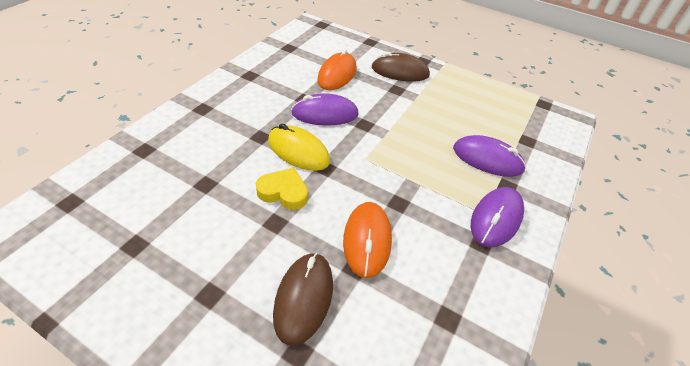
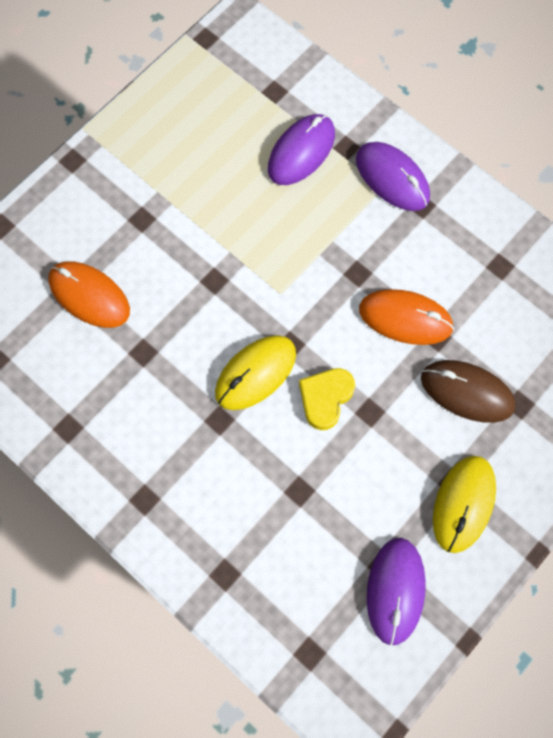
camera: 75 degrees left, 25 degrees up
purple mouse [291,93,359,126] -> purple mouse moved to [367,538,426,646]
brown mouse [372,52,430,82] -> none
none -> yellow mouse [433,456,496,553]

